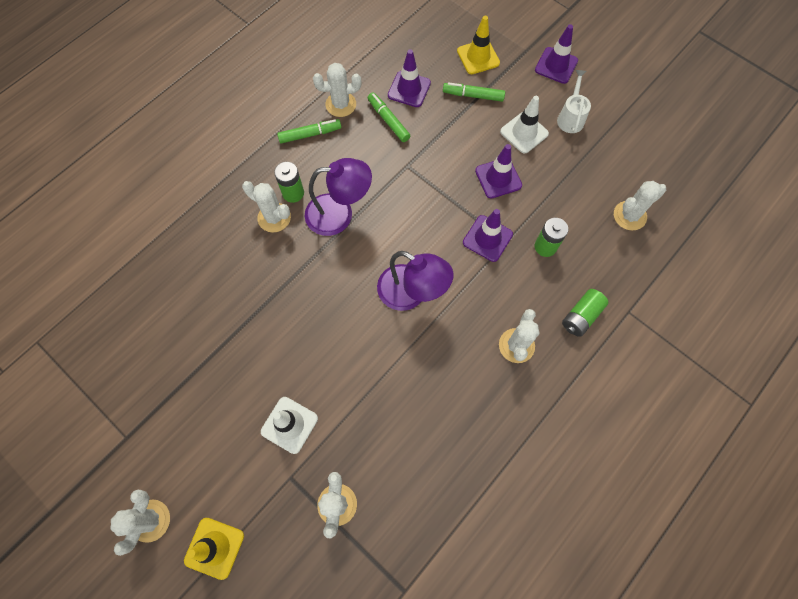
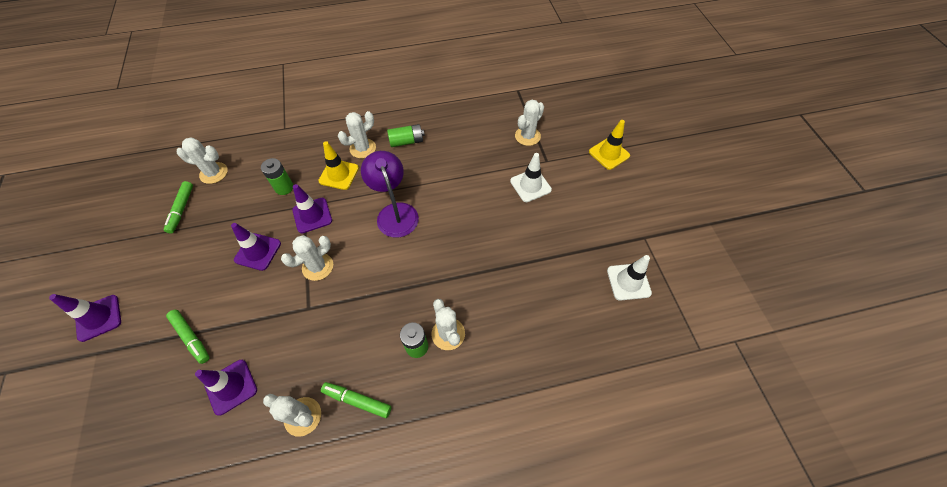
camera: 145 degrees left, 10 degrees down
white cactus [110,490,170,556] -> white cactus moved to [281,235,333,281]
purple lamp [305,158,372,236] -> none
green marker [368,92,410,142] -> green marker moved to [164,181,193,234]
yellow traffic cone [457,16,500,74] -> yellow traffic cone moved to [318,141,359,190]
white traffic cone [500,96,549,153] -> white traffic cone moved to [607,255,652,301]
white watering can [557,70,591,133] -> none
green battery [562,289,608,337] -> green battery moved to [387,124,425,147]

